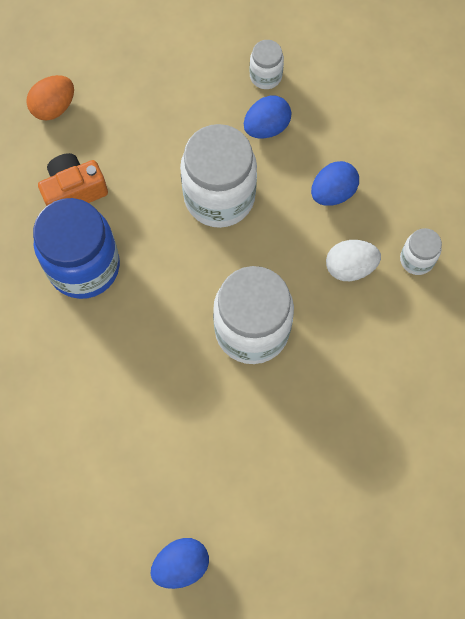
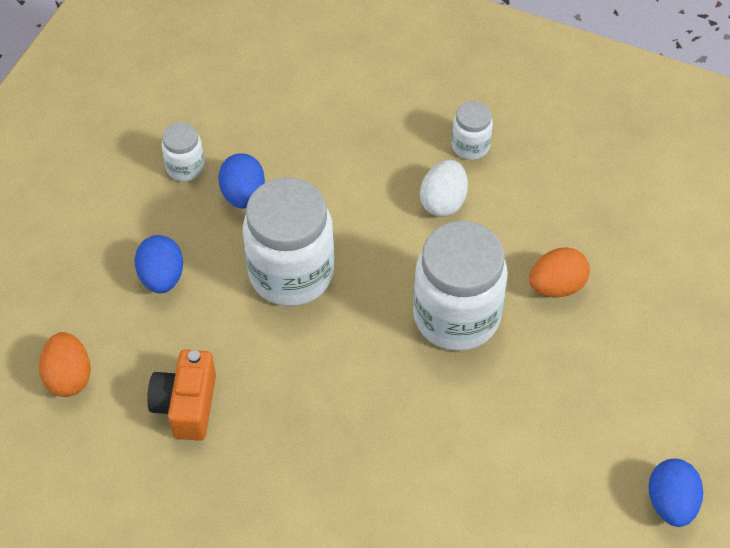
camera: 60 degrees left, 15 degrees down
blue jar [33,198,120,299] -> none
blue egg [311,161,359,206] -> blue egg moved to [134,235,183,293]
none -> orange egg [529,247,590,298]

